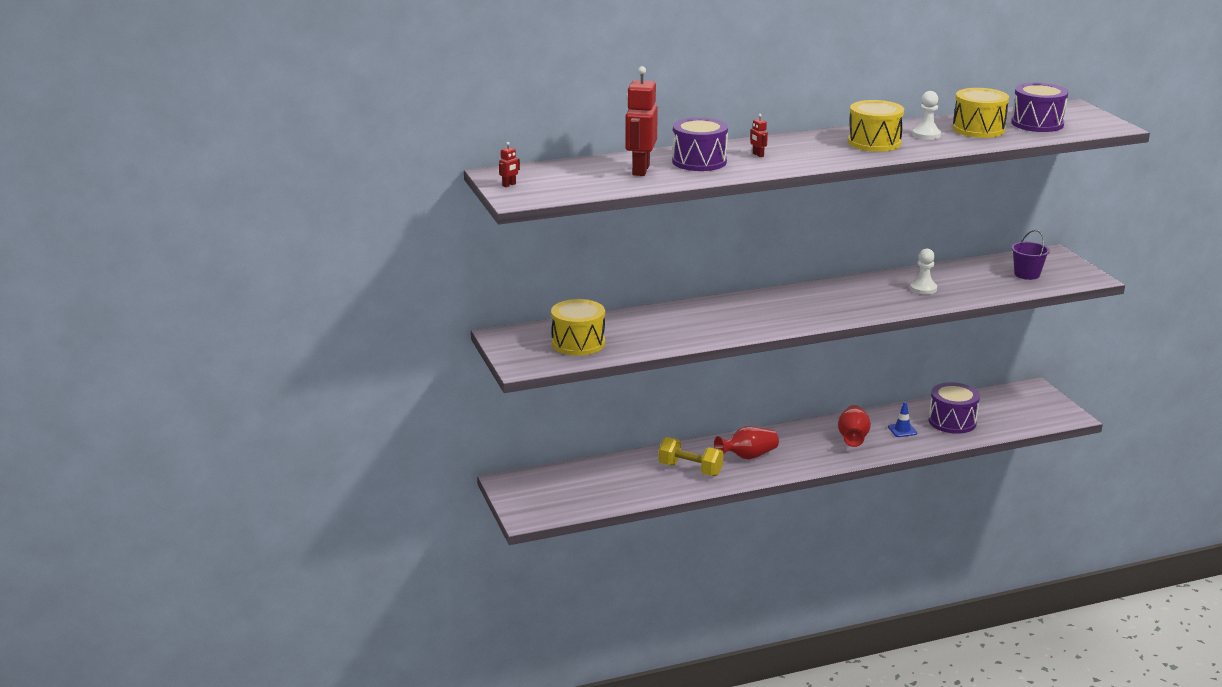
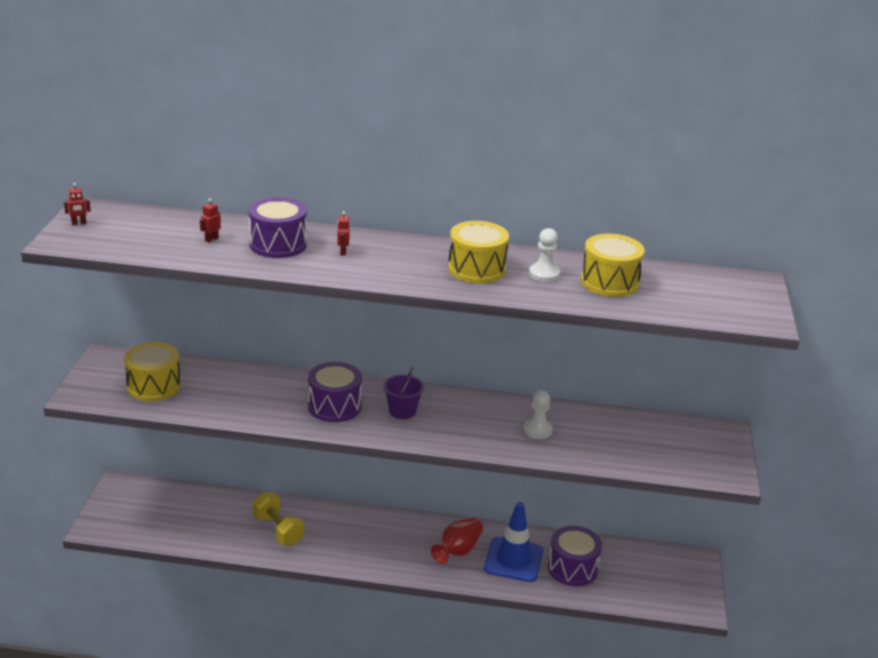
camera: 25 degrees right, 5 degrees up
red robot [625,66,658,176] -> red robot [200,199,221,243], size x0.41
red vase [714,426,779,459] -> none
blue traffic cone [888,402,917,437] -> blue traffic cone [484,502,543,582], size x2.15
purple drum [1011,83,1068,132] -> purple drum moved to [308,362,362,422]
purple bucket [1011,230,1050,280] -> purple bucket moved to [383,367,424,419]

